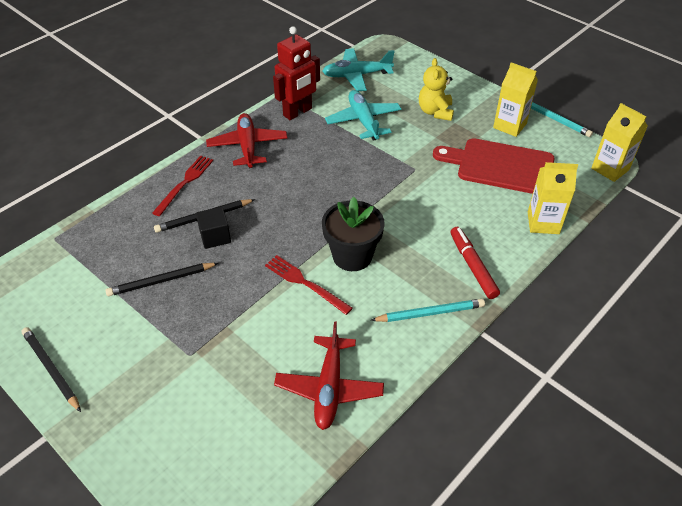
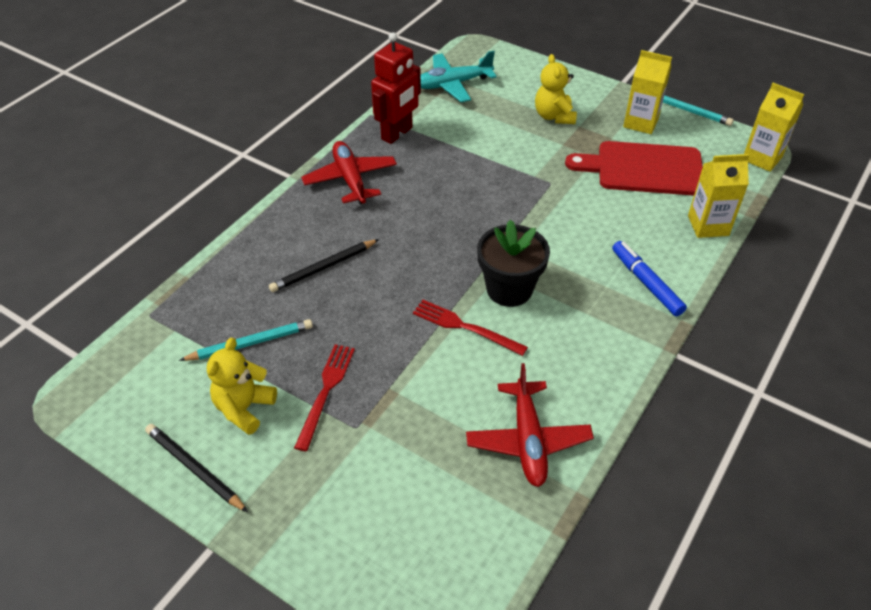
camera: 10 degrees left, 0 degrees up
black pencil [106,263,218,296] -> none
red fork [152,156,213,216] -> red fork moved to [294,344,355,451]
black cube [196,207,231,249] -> none
turquoise plane [325,90,401,141] -> none
turquoise pencil [371,299,485,322] -> turquoise pencil moved to [179,319,313,361]
red marker [450,227,500,299] -> blue marker [612,241,687,316]
none -> yellow teddy bear [207,338,277,435]

